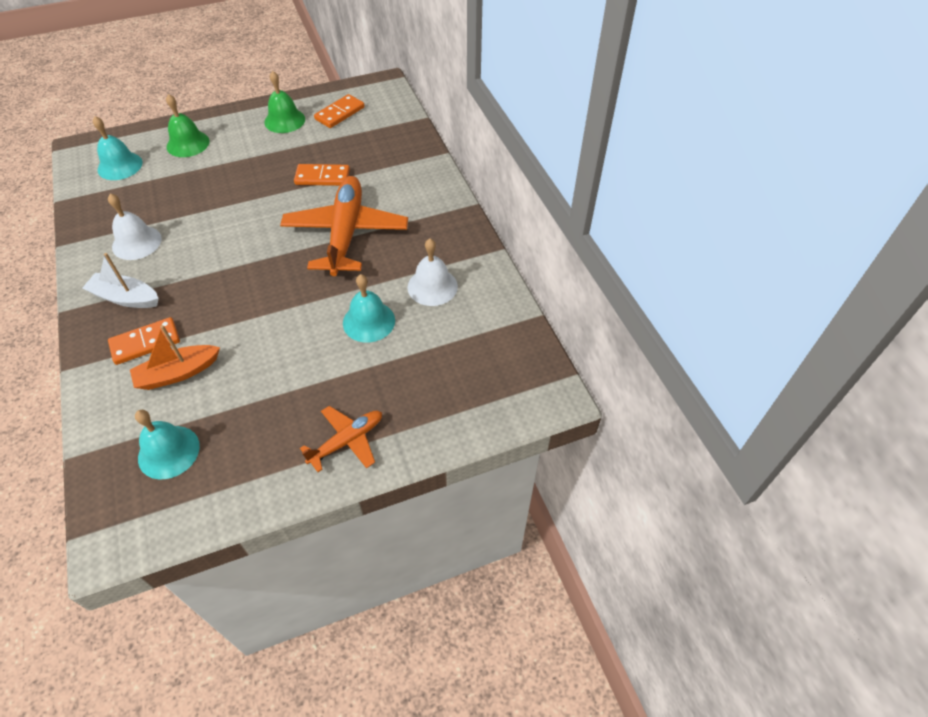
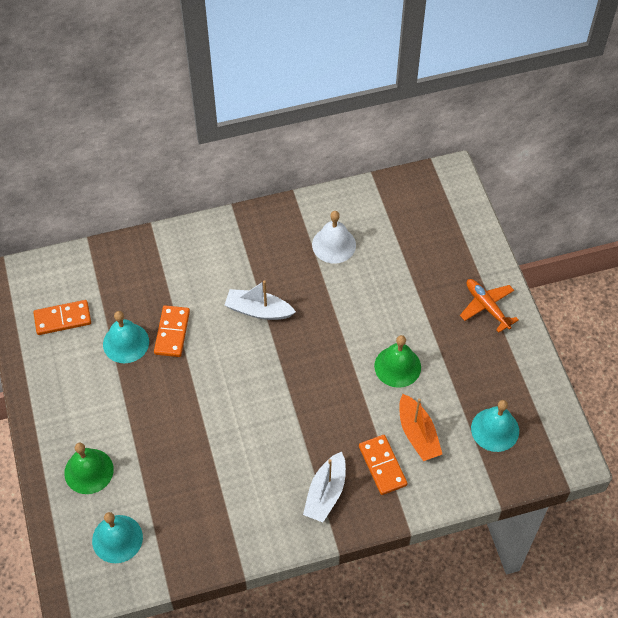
camera: 85 degrees left, 5 degrees up
white bell [108,193,162,260] -> none
green bell [264,71,305,133] -> green bell moved to [374,335,421,388]
orange plane [280,176,408,276] -> white boat [225,280,296,320]
orange domino [314,94,365,128] -> orange domino turned 60 degrees counterclockwise [33,300,91,335]
turquoise bell [343,274,395,343] -> turquoise bell moved to [103,311,149,363]

